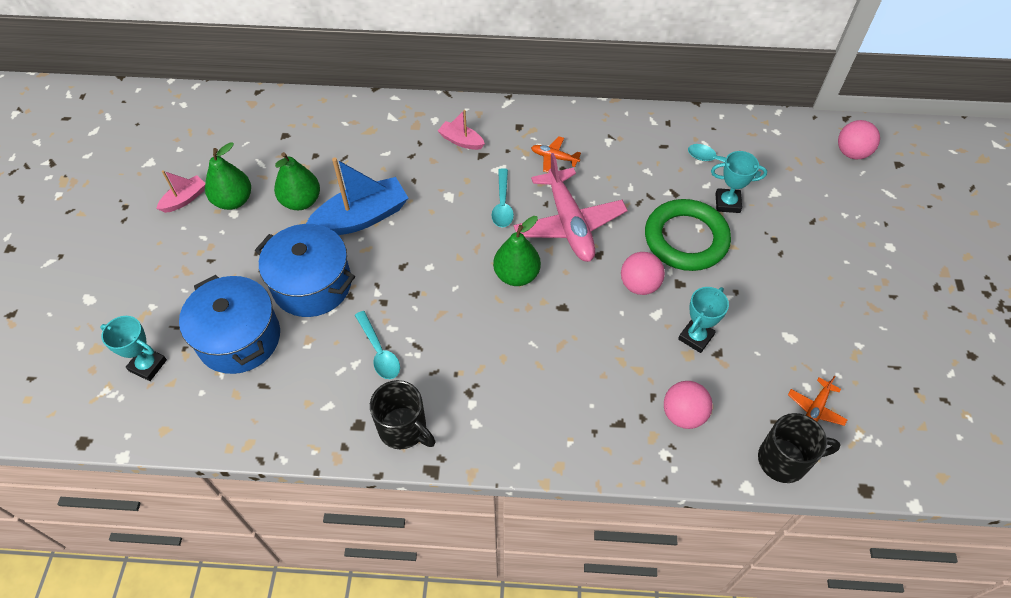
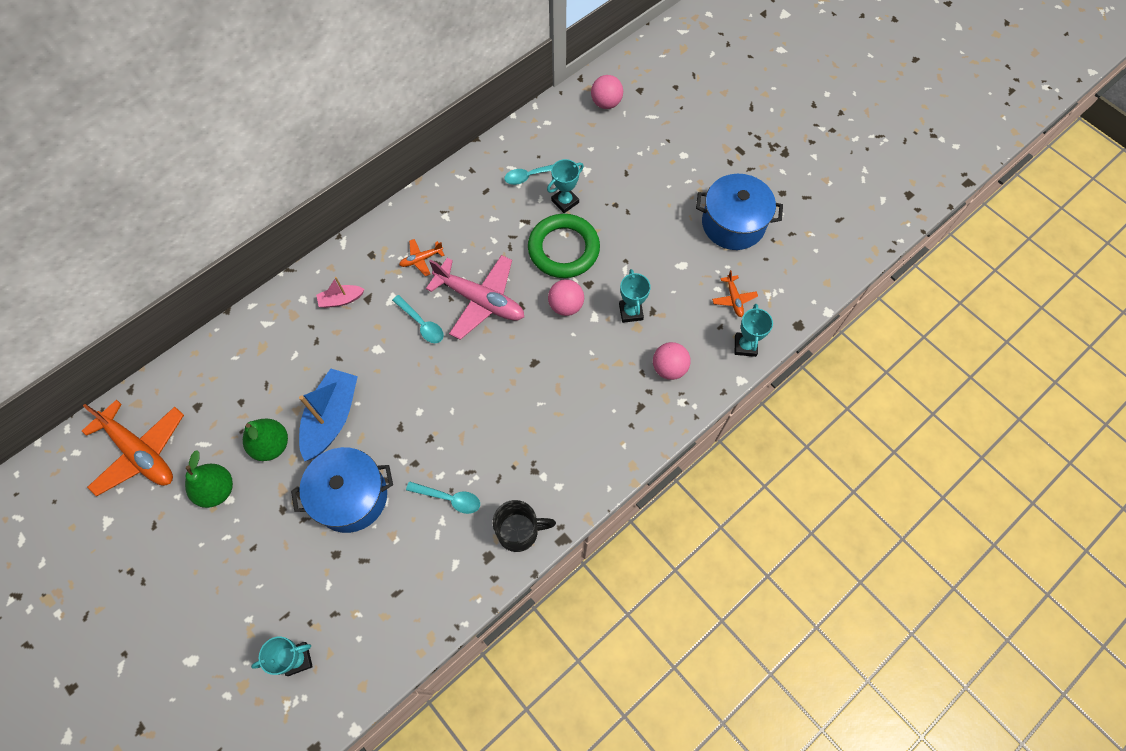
camera: 45 degrees left, 10 degrees up
pink boat [156,170,205,213] -> none
blue pot [179,275,280,374] -> blue pot moved to [696,174,783,250]
green pear [493,216,541,286] -> none
black mug [758,413,840,483] -> turquoise trophy [735,304,773,357]
none -> orange plane [82,400,184,496]

